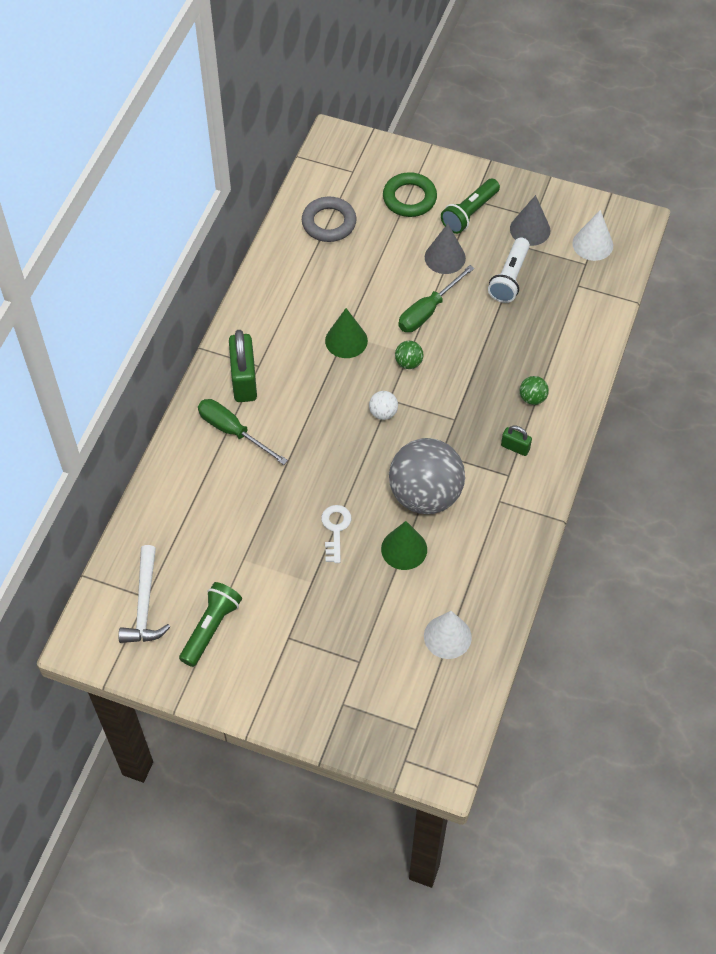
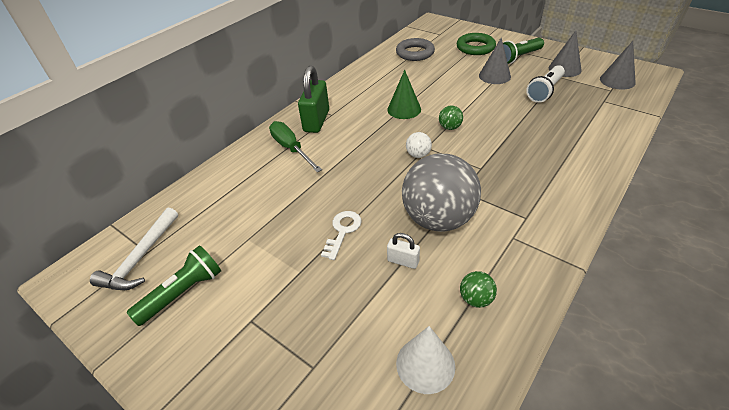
camera: 20 degrees right, 15 degrees down
green cone [381,521,427,570] -> white padlock [387,233,420,269]
green screwdriver [398,265,475,332] -> none
green padlock [501,426,532,456] -> none
green ball [520,376,549,405] -> green ball moved to [460,271,497,308]
white cone [572,210,613,261] -> grey cone [600,41,636,90]

